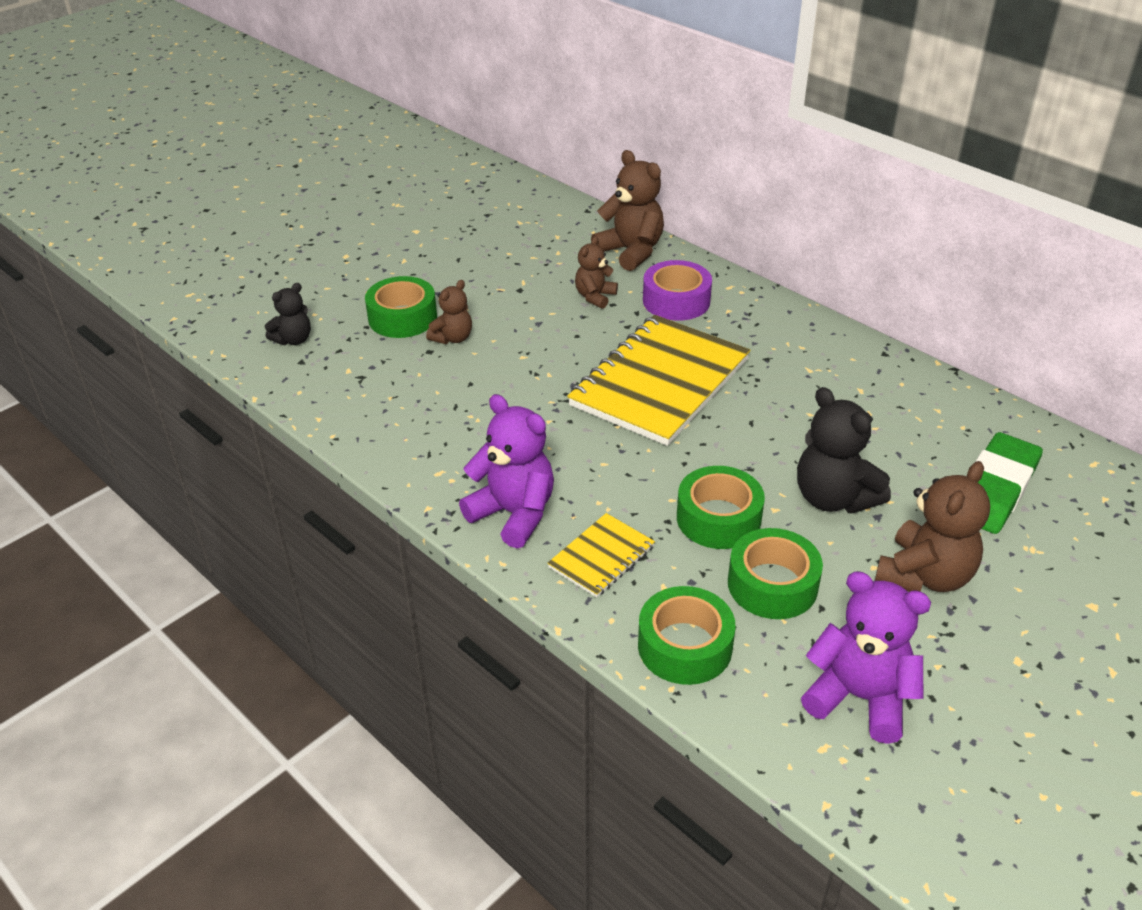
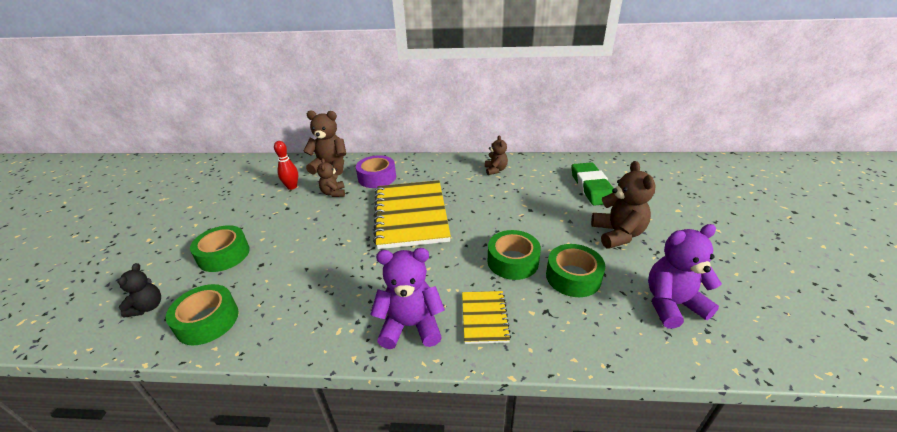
camera: 40 degrees left, 5 degrees down
brown teddy bear [426,280,472,344] -> brown teddy bear moved to [485,135,508,175]
green tape [638,586,736,685] -> green tape moved to [166,284,239,345]
black teddy bear [797,387,891,513] -> none
none -> red bowling pin [274,141,298,190]

